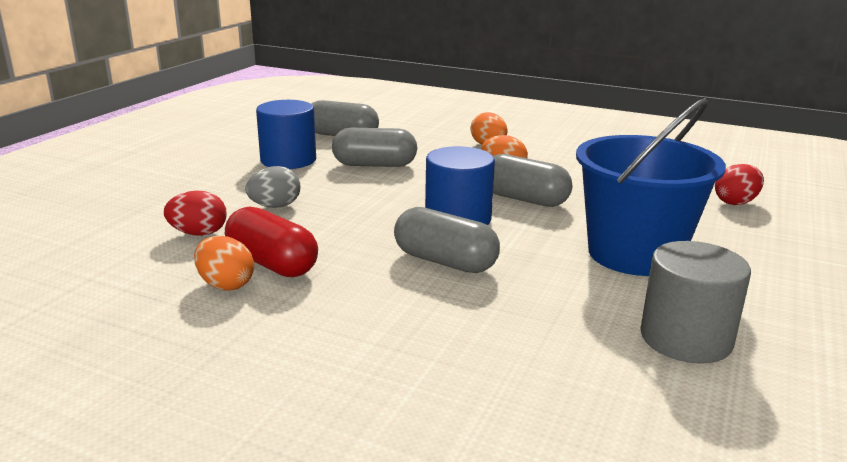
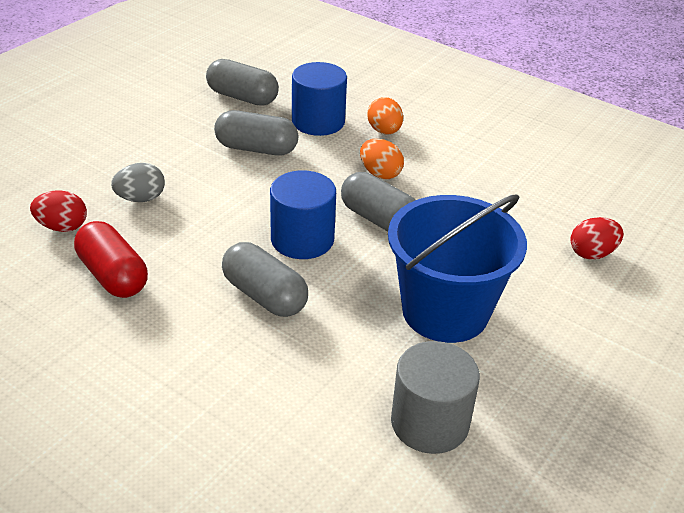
camera: 10 degrees right, 15 degrees up
orange egg [194,236,254,290] -> none
blue cylinder [256,100,316,169] -> blue cylinder moved to [292,62,347,136]

